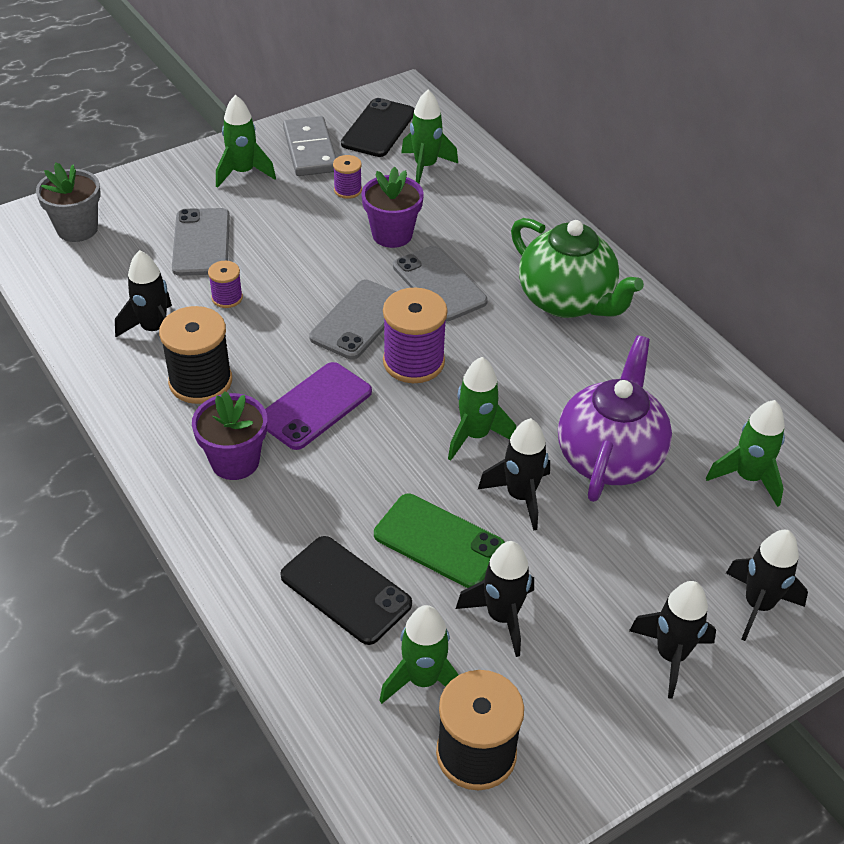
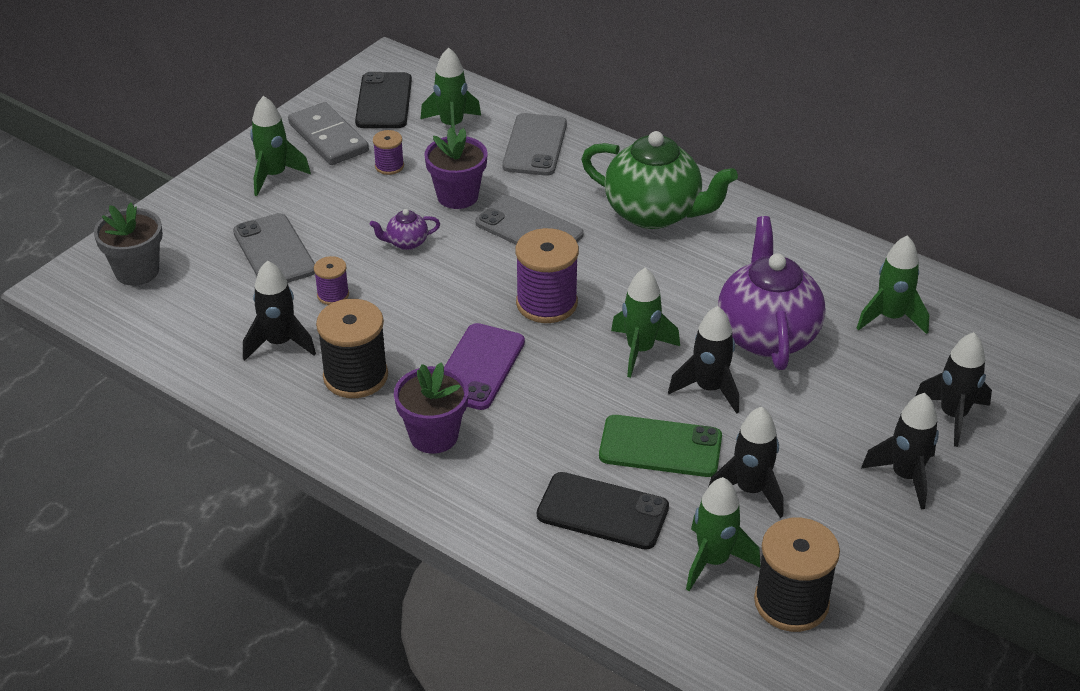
camera: 20 degrees left, 5 degrees down
grey phone [309,280,397,359] -> grey phone moved to [502,113,567,176]
none -> purple teapot [370,209,440,250]

